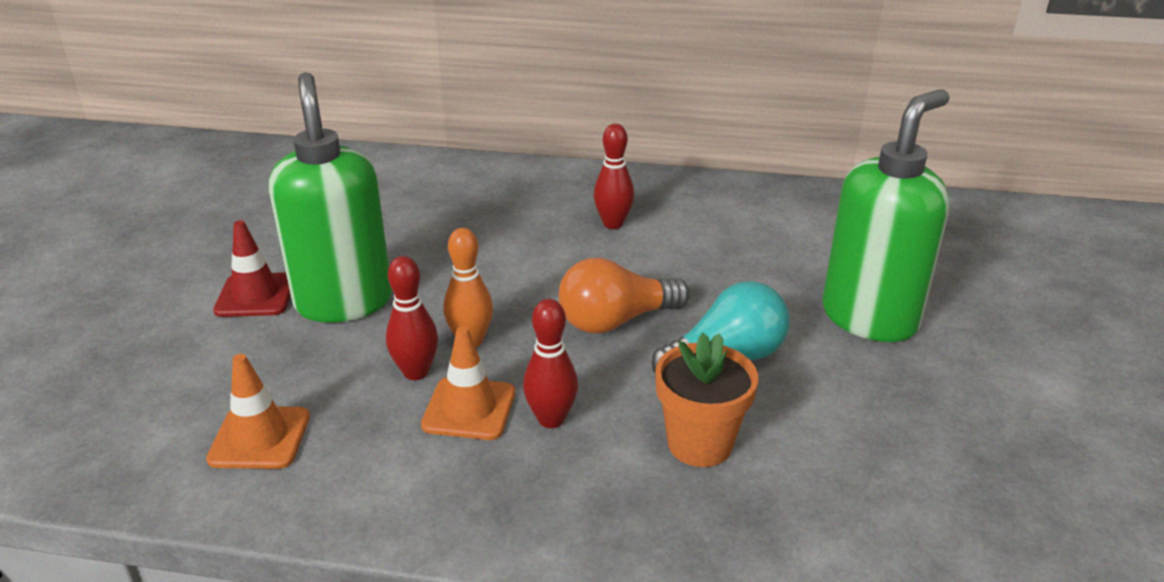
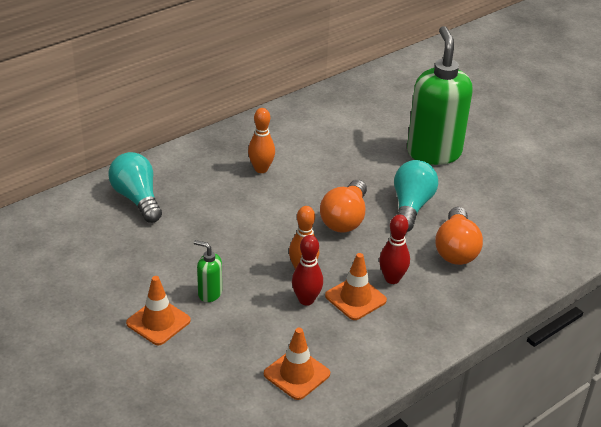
camera: 50 degrees left, 5 degrees up
red traffic cone [213,220,291,317] -> orange traffic cone [126,276,191,345]
green soap dispenser [269,72,392,322] -> green soap dispenser [194,240,222,302], size x0.43
red bowling pin [594,124,634,229] -> orange bowling pin [248,108,275,173]
orange flower pot [655,333,758,467] -> orange light bulb [435,207,483,265]
none -> turquoise light bulb [108,152,162,223]

